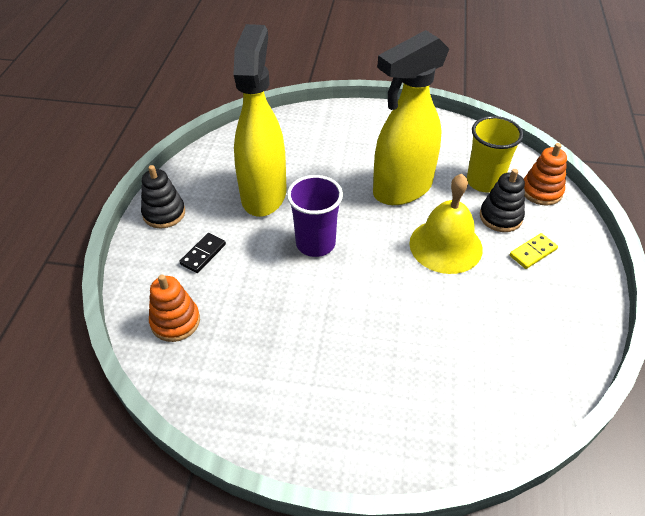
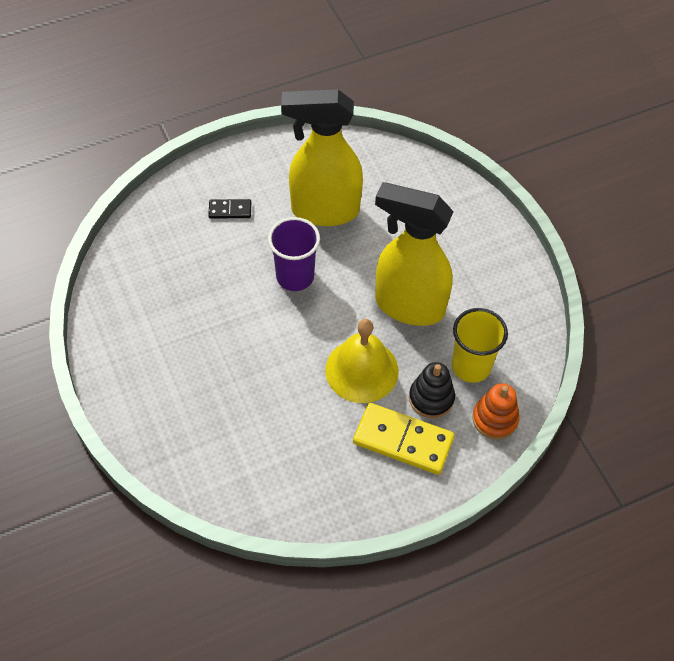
camera: 55 degrees right, 10 degrees up
black stacking toy [141,165,185,228] -> none
orange stacking toy [149,275,200,342] -> none
yellow spray bottle [233,24,287,217] -> yellow spray bottle turned 150 degrees counterclockwise [281,89,363,226]
yellow domino [510,233,558,269] -> yellow domino [353,403,455,475], size x1.94

